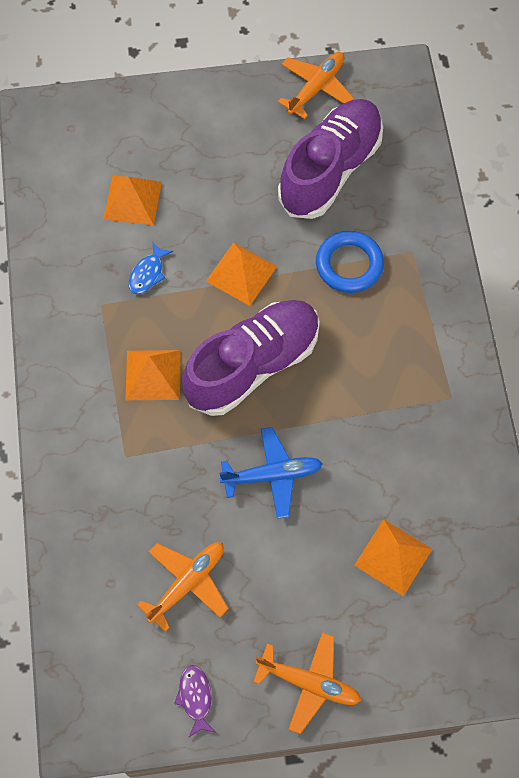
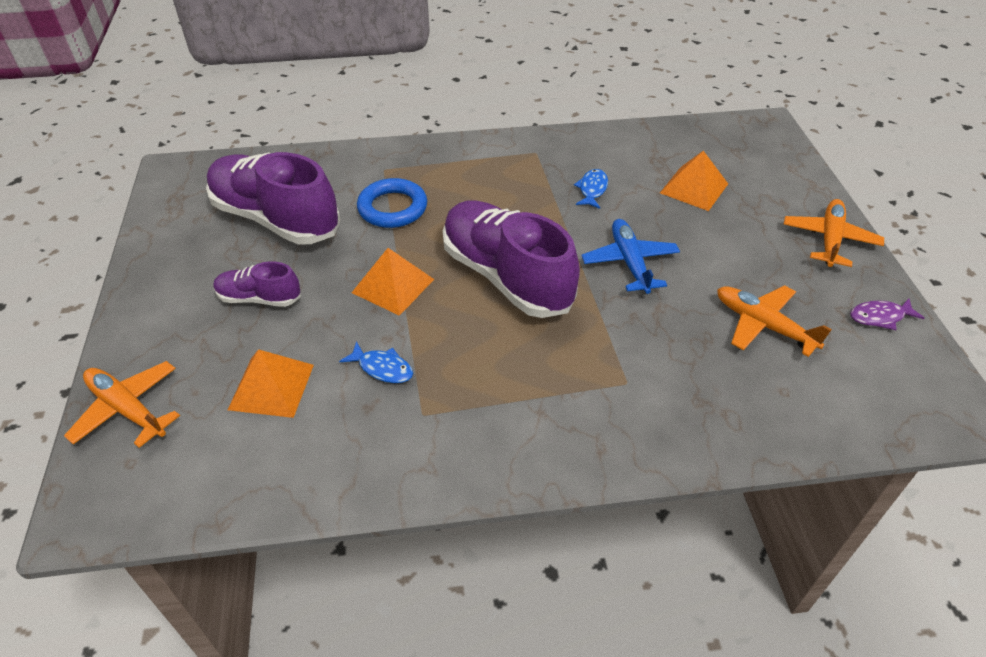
camera: 90 degrees left, 20 degrees down
orange pyramid [125,350,181,400] -> none
orange plane [278,52,355,119] -> orange plane moved to [64,361,180,448]
none -> purple shoe [213,261,301,307]
none -> blue fish [574,169,608,209]

